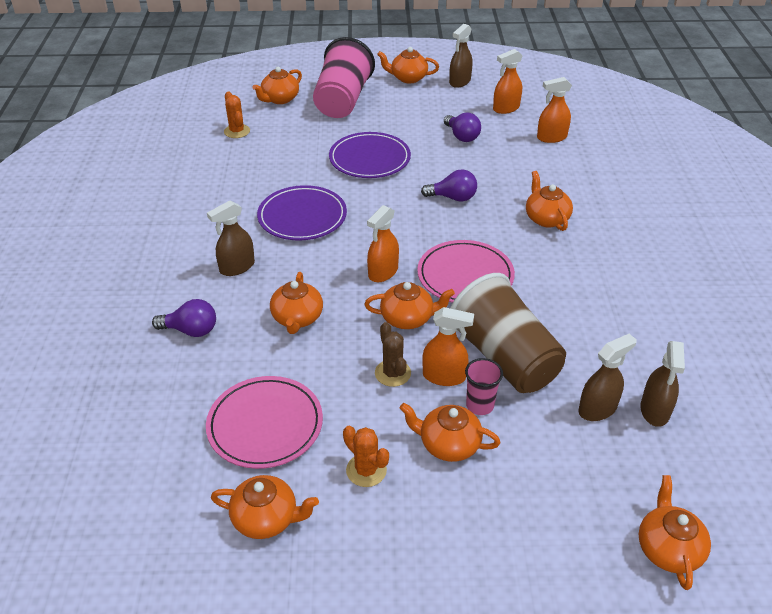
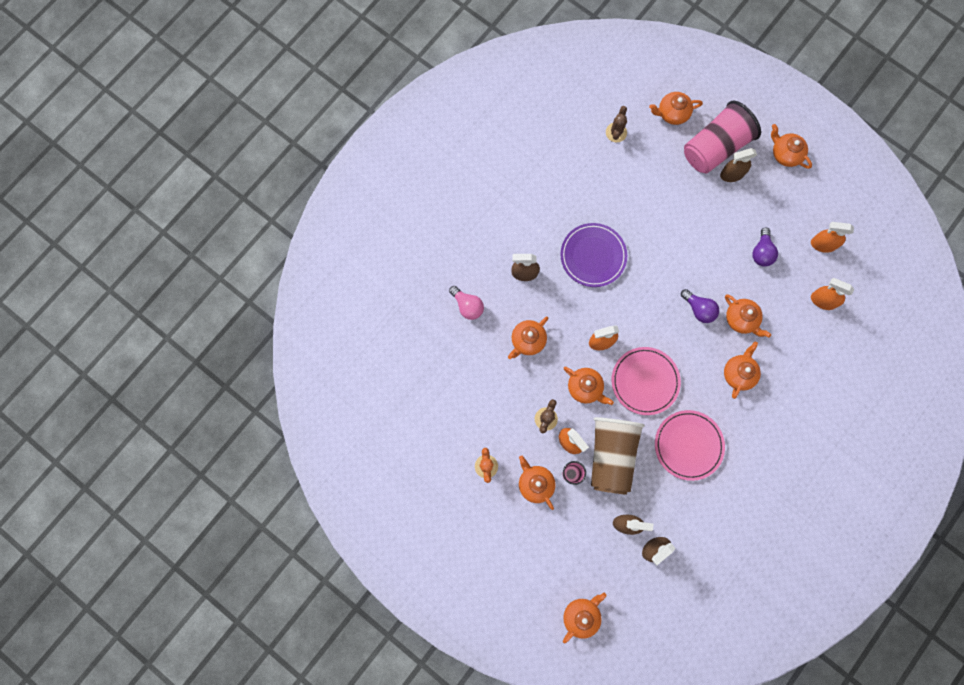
camera: 40 degrees right, 35 degrees up
purple light bulb [152,299,216,337] -> pink light bulb [449,286,484,320]
pink plate [206,376,323,469] -> pink plate moved to [655,410,725,481]
orange teapot [211,475,319,539] -> orange teapot moved to [725,294,771,338]
orange cactus [224,92,250,138] -> brown cactus [606,106,627,142]
purple plate [329,132,411,178] -> none
brown spray bottle [449,24,473,88] -> brown spray bottle moved to [720,148,757,182]

